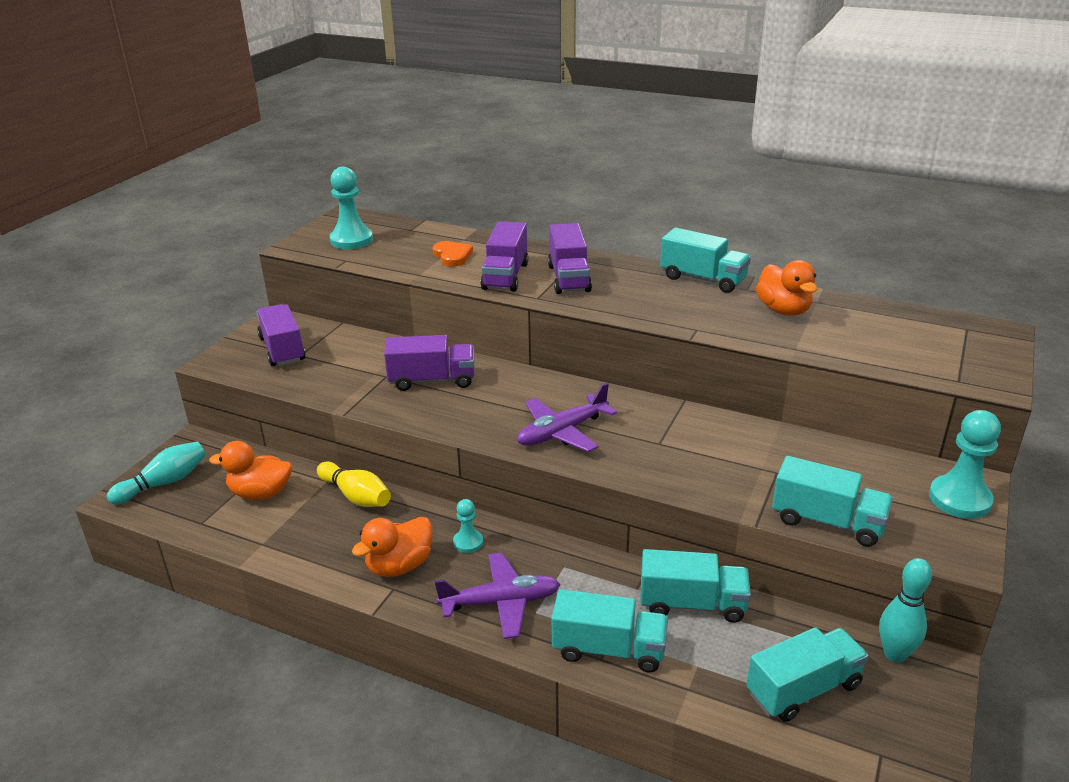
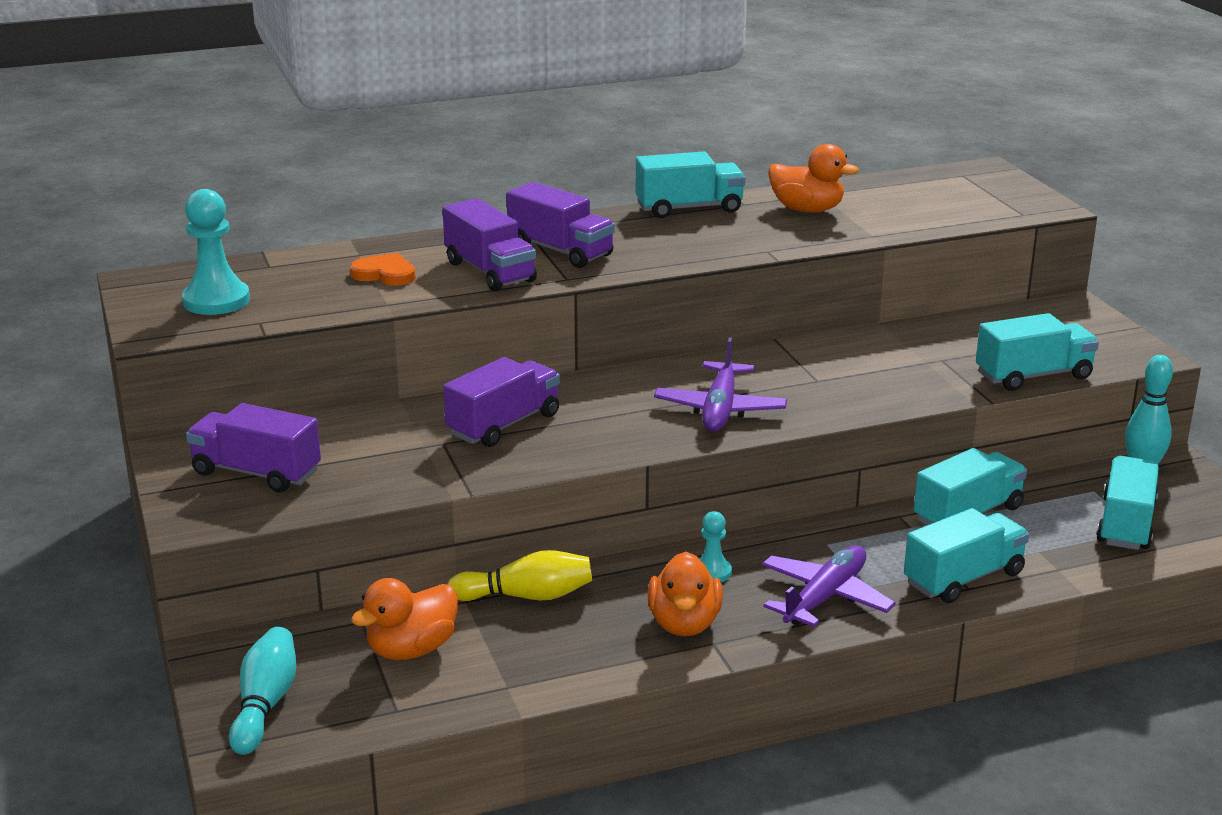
camera: 45 degrees left, 5 degrees down
turquoise pawn [929,410,1001,519] -> none

